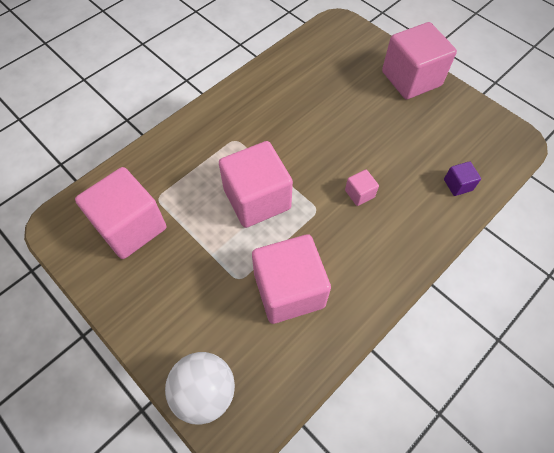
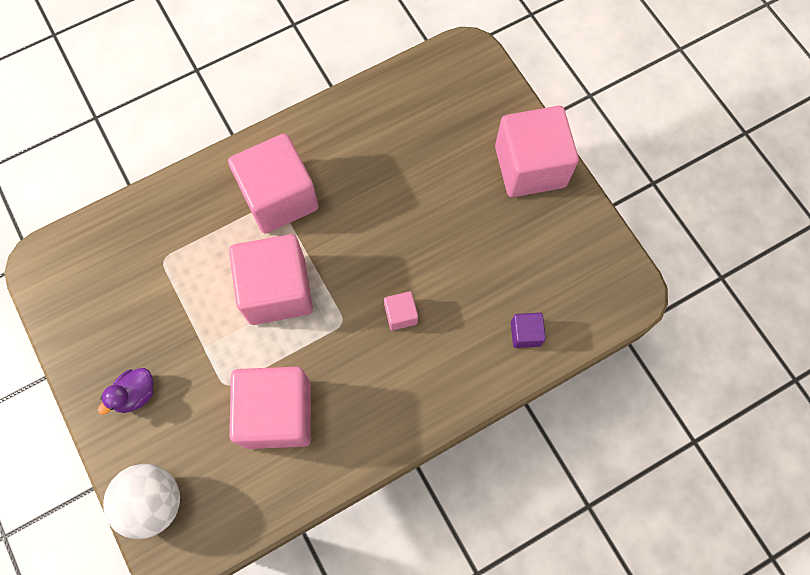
camera: 15 degrees right, 10 degrees up
pink cube [75,167,166,259] -> pink cube moved to [228,133,319,233]
none -> purple duck [98,368,153,415]

